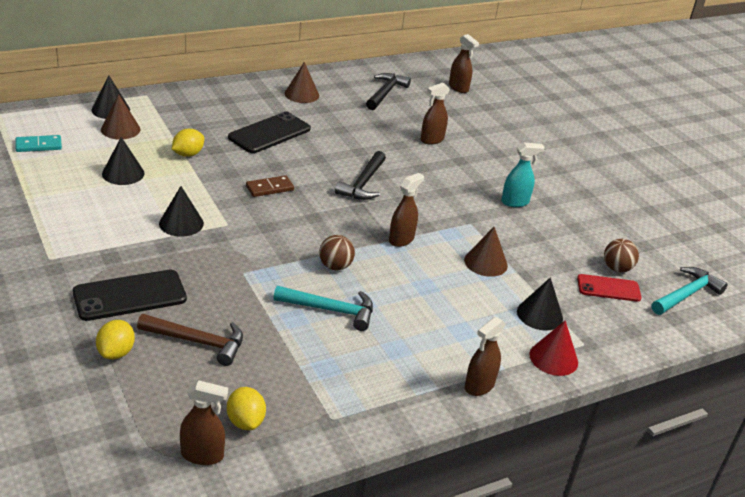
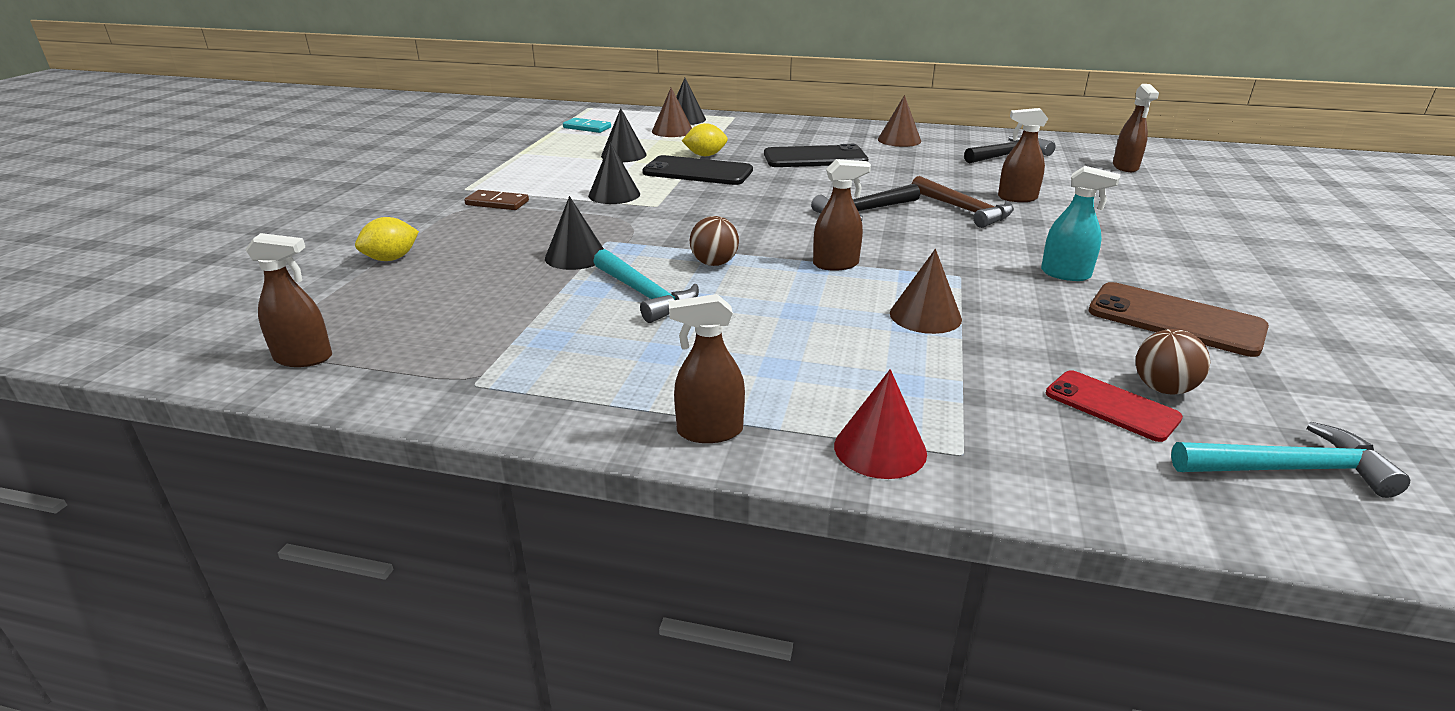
camera: 45 degrees right, 5 degrees down
black phone [73,270,187,321] -> black phone moved to [642,155,753,185]
brown hammer [137,314,243,366] -> brown hammer moved to [912,176,1014,228]
brown spray bottle [180,380,228,465] -> brown spray bottle turned 45 degrees counterclockwise [245,233,332,367]
yellow lemon [227,387,266,430] -> none
brown domino [246,175,294,197] -> brown domino moved to [464,190,529,210]
black cone [517,278,563,331] -> black cone moved to [545,196,604,270]
none -> brown phone [1089,282,1269,357]

